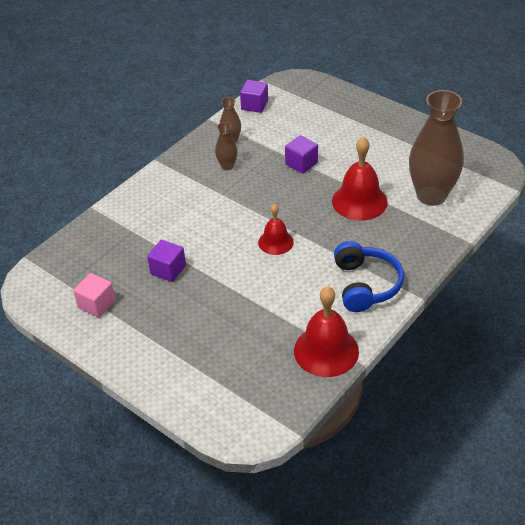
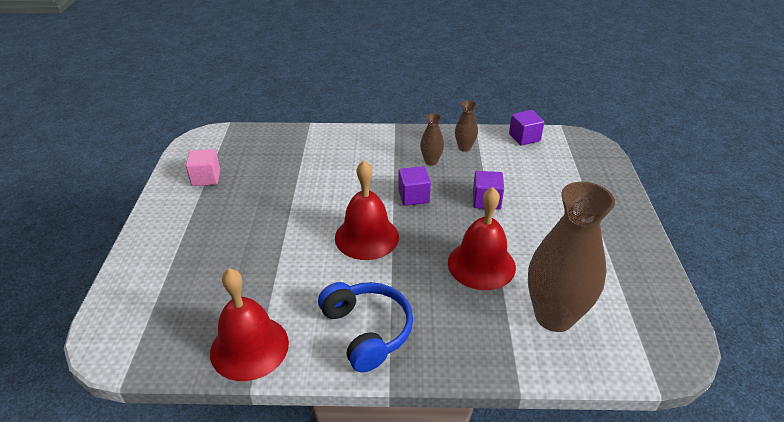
camera: 50 degrees right, 5 degrees down
purple cube [147,239,186,282] -> purple cube moved to [398,166,431,206]
red bell [258,204,294,255] -> red bell [335,161,399,260], size x1.63
blue headphones [334,241,404,312] -> blue headphones turned 75 degrees counterclockwise [318,282,413,372]

